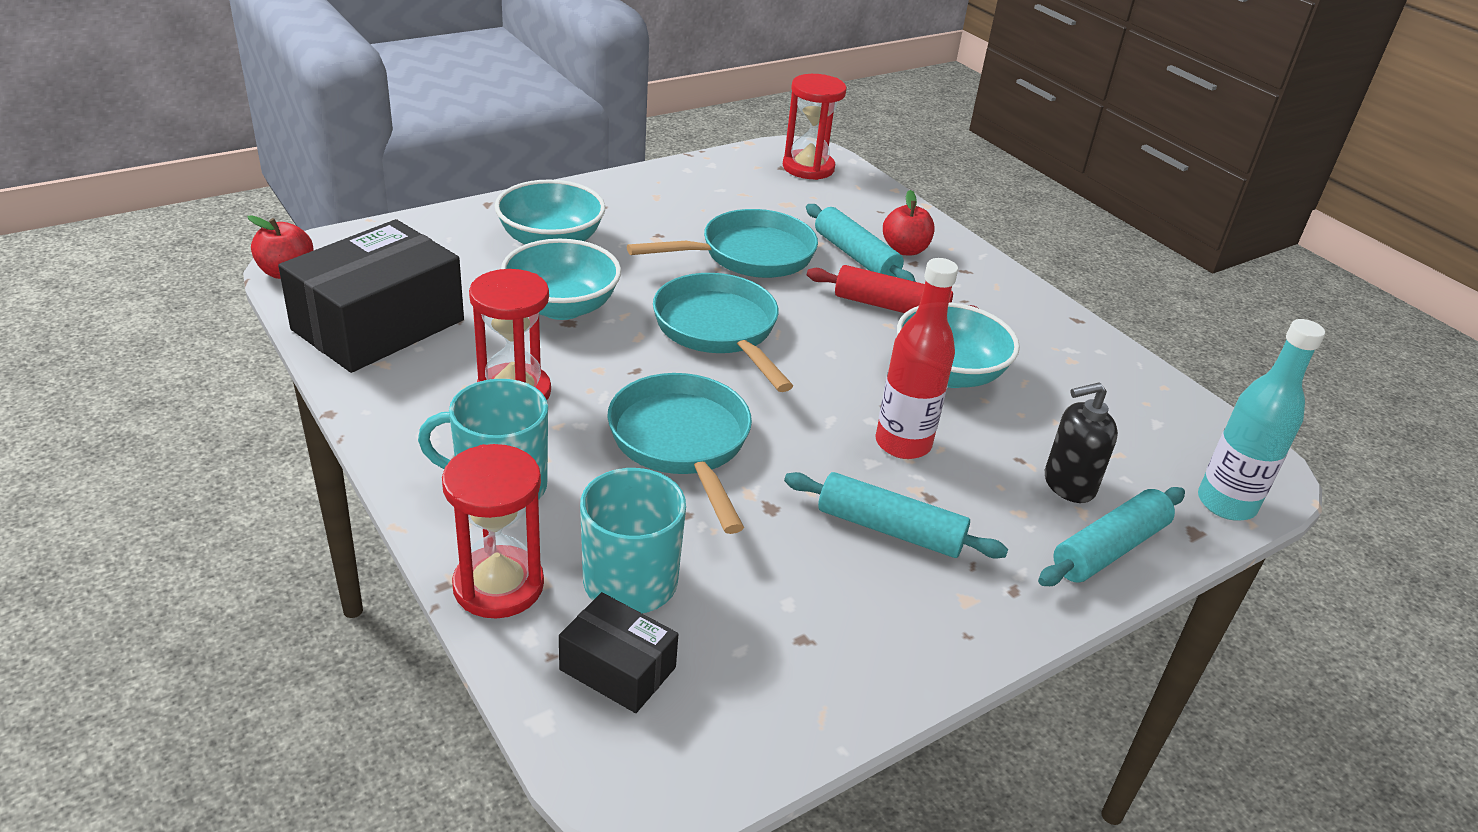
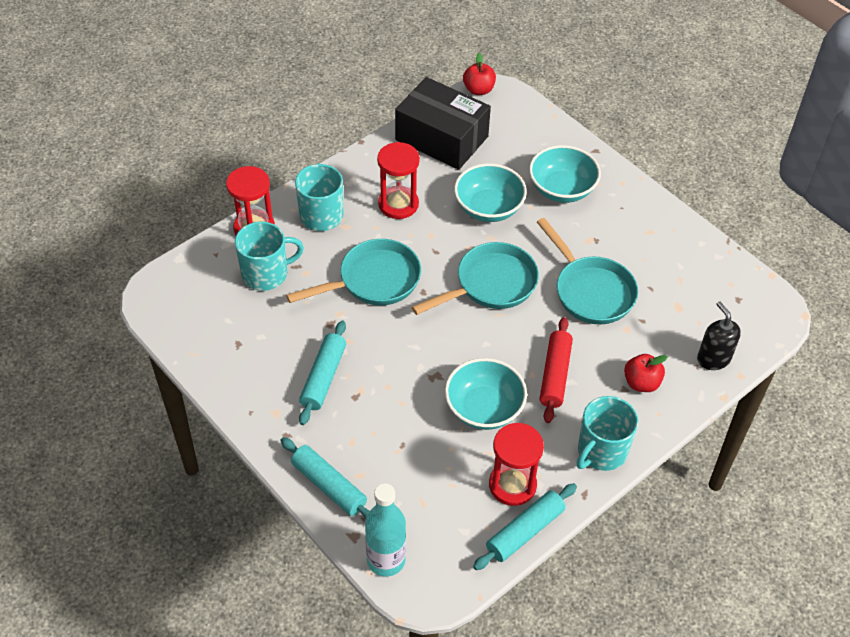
camera: 85 degrees right, 15 degrees up
black box [559,592,678,713] -> none
red hourglass [783,74,847,180] -> red hourglass moved to [489,423,544,506]
turquoise rolling pin [806,204,916,282] -> turquoise rolling pin moved to [473,483,577,570]
red bottle [875,258,958,459] -> none
black soap dispenser [1045,382,1118,503] -> black soap dispenser moved to [697,302,741,370]
none -> turquoise mug [577,396,638,471]

